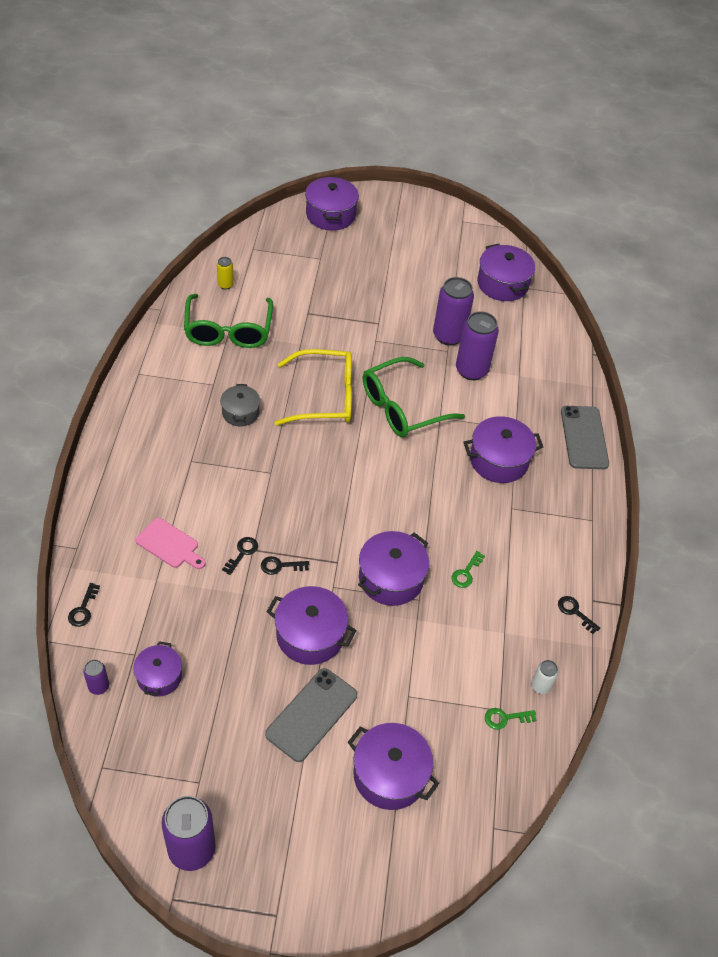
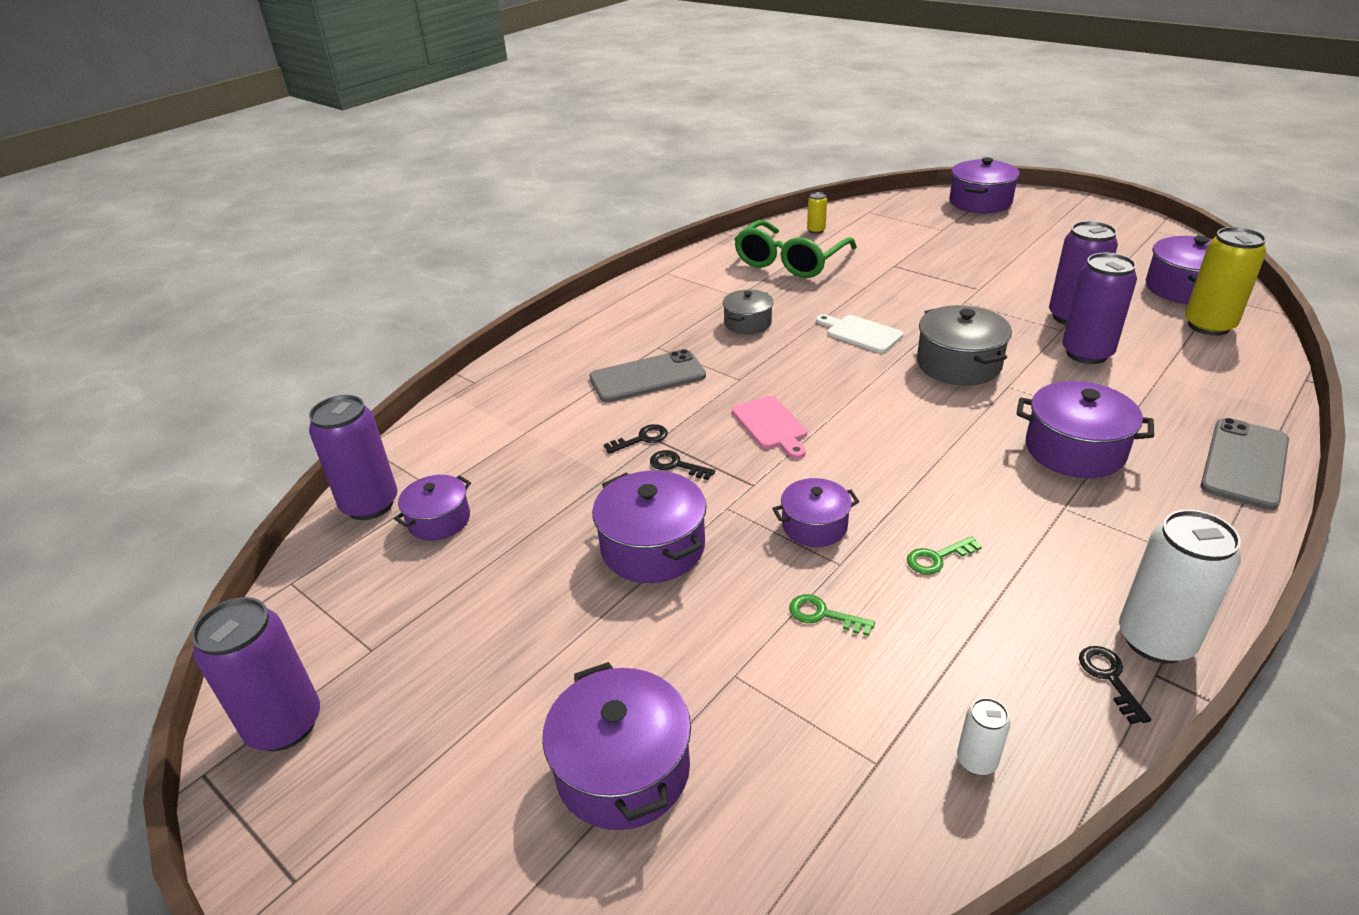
camera: 40 degrees right, 15 degrees down
black key [68,583,100,627] -> none
purple can [83,659,109,695] -> purple can [309,395,397,520], size x2.07
pink cutting board [136,518,205,569] -> pink cutting board moved to [732,396,807,459]
grey phone [265,668,357,762] -> grey phone moved to [589,349,706,403]
yellow glasses [275,349,352,426] -> white cutting board [816,314,903,353]
purple pot [358,531,429,606] -> purple pot [772,478,860,547], size x0.63
green glasses [363,357,465,437] -> grey pot [917,305,1012,386]
green key [485,708,537,730] -> green key moved to [789,594,875,636]
none -> white can [1119,510,1241,663]
none -> yellow can [1185,227,1266,336]

